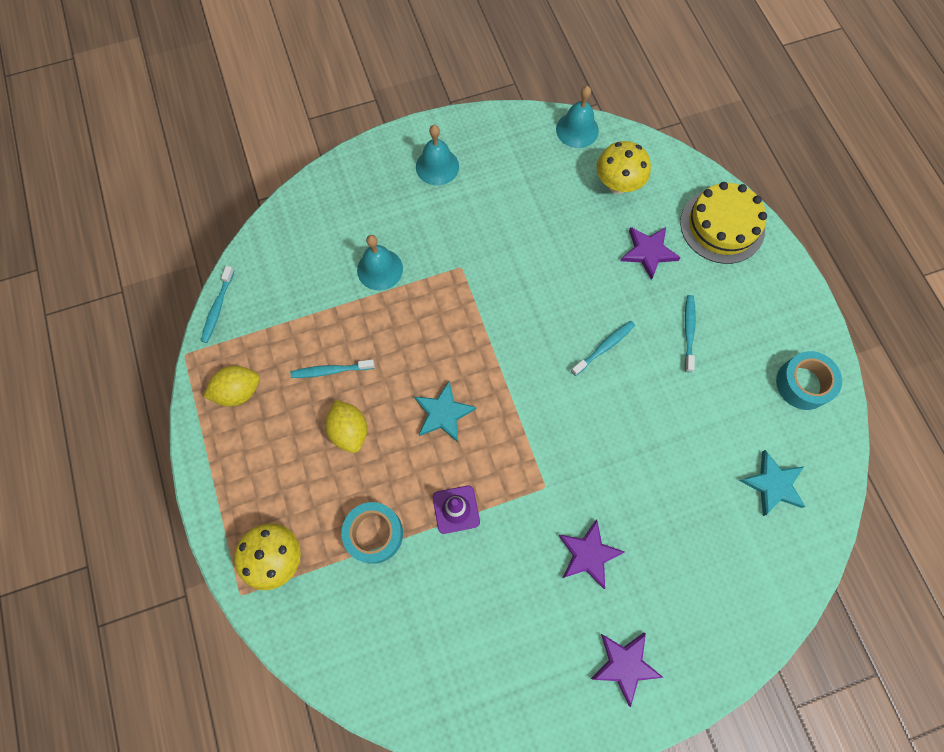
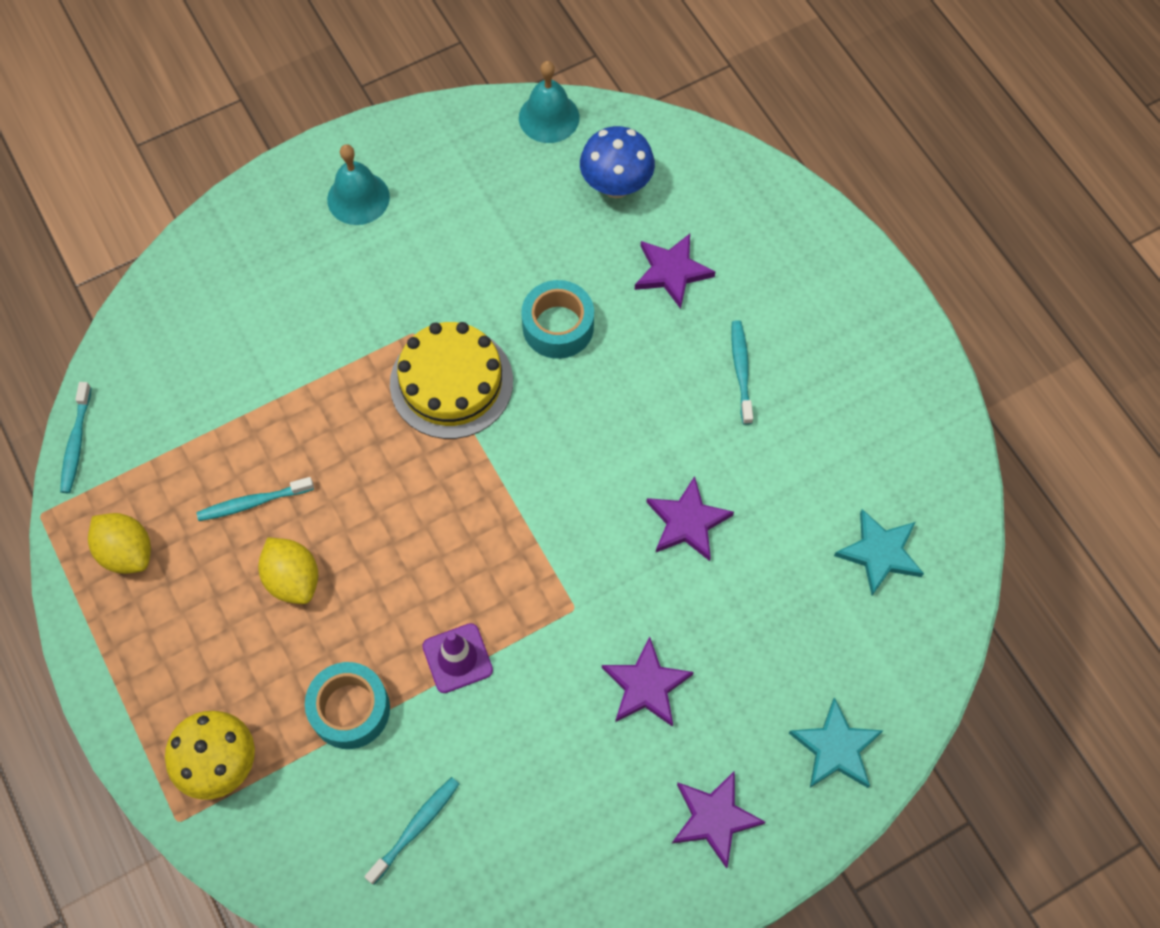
camera: 10 degrees left, 5 degrees down
yellow lemon [203,366,260,406] -> yellow lemon turned 75 degrees clockwise [88,513,151,574]
turquoise bell [357,235,403,291] -> none
turquoise star [414,381,476,443] -> turquoise star moved to [789,697,884,788]
turquoise toothbrush [571,321,635,376] -> turquoise toothbrush moved to [364,777,459,885]
yellow mushroom [597,141,651,194] -> blue mushroom [580,126,655,198]
yellow cake [680,182,767,264] -> yellow cake moved to [390,322,513,439]
turquoise tape [776,351,842,410] -> turquoise tape moved to [521,280,594,359]
none -> purple star [646,476,734,561]

